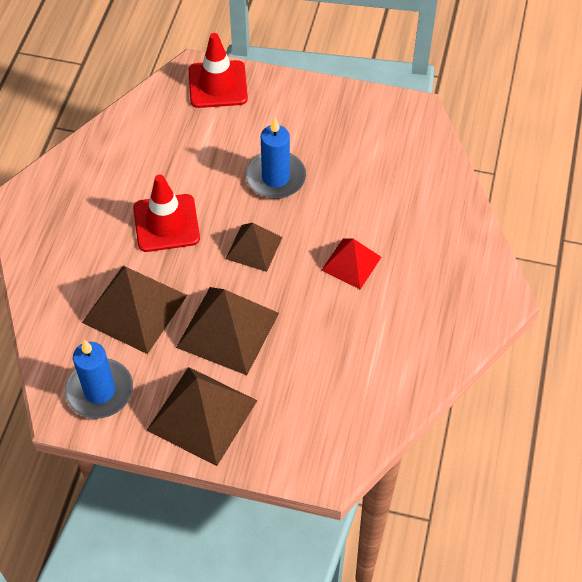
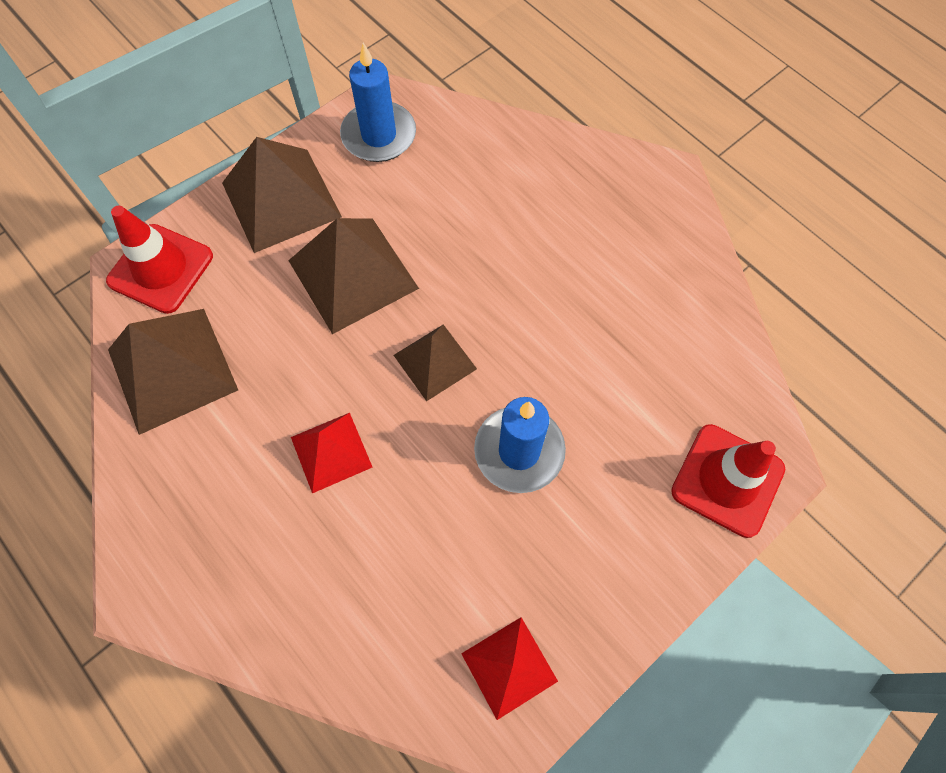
camera: 125 degrees right, 10 degrees up
brown pyramid [82,266,187,354] -> brown pyramid moved to [108,309,238,435]
red traffic cone [133,175,200,252] -> red traffic cone moved to [106,206,213,314]
none -> red pyramid [461,617,558,720]

